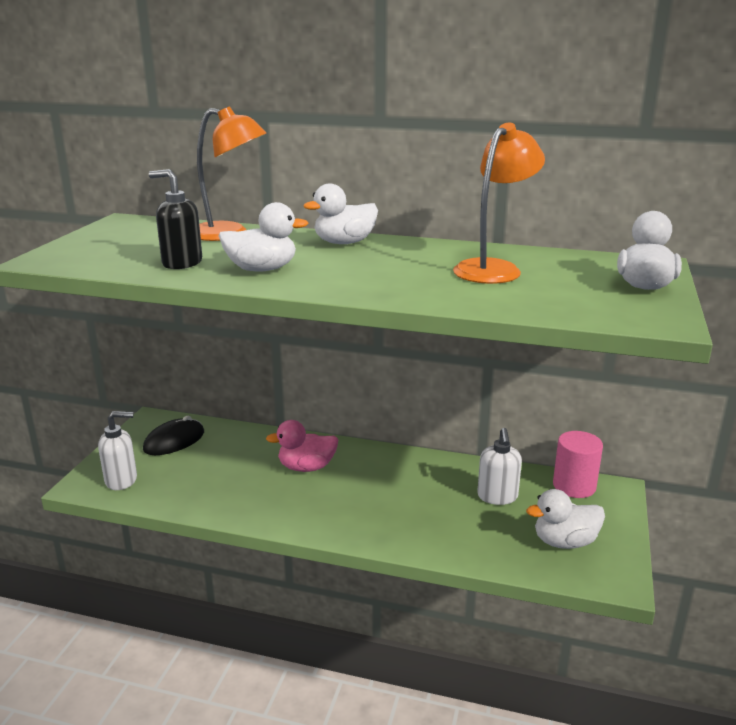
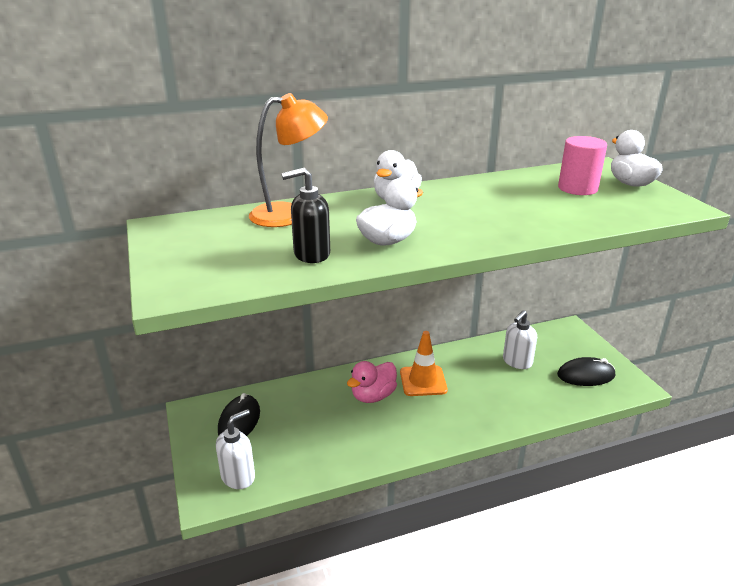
camera: 35 degrees left, 5 degrees up
orange lamp [453,123,545,284] -> none
white soap dispenser [477,428,522,505] -> white soap dispenser turned 75 degrees clockwise [503,310,537,369]
white duck [526,489,605,549] -> black mouse [557,357,615,386]
pink cylinder [553,431,603,498] -> pink cylinder moved to [558,136,607,195]
none -> orange traffic cone [400,331,448,396]

